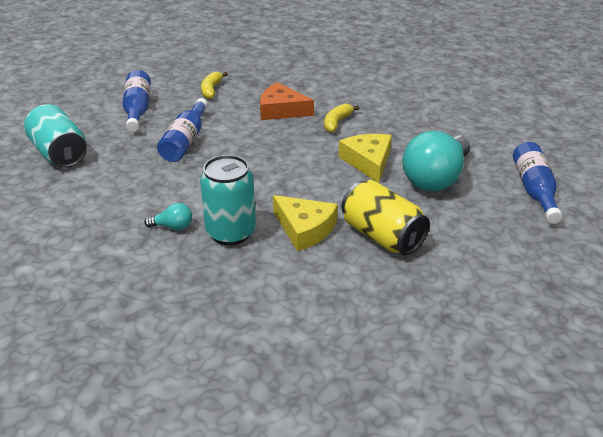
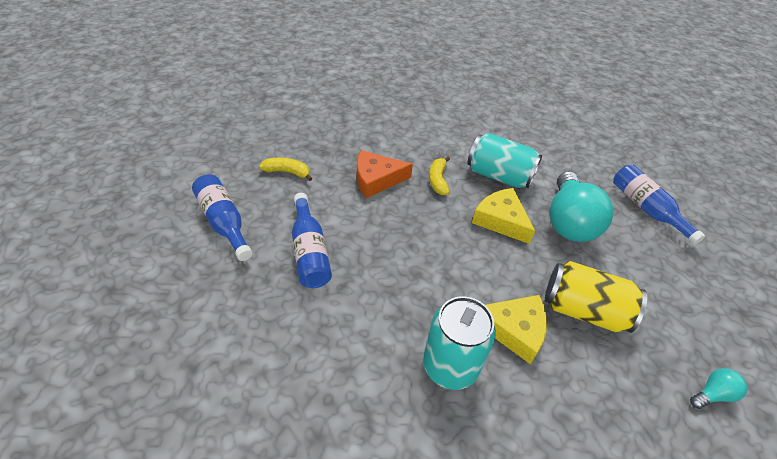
camera: 30 degrees left, 10 degrees up
turquoise can [24,104,87,168] -> turquoise can moved to [467,133,543,188]
turquoise light bulb [144,203,192,230] -> turquoise light bulb moved to [690,368,747,409]
yellow banana [201,72,228,99] -> yellow banana turned 120 degrees clockwise [259,158,313,181]

